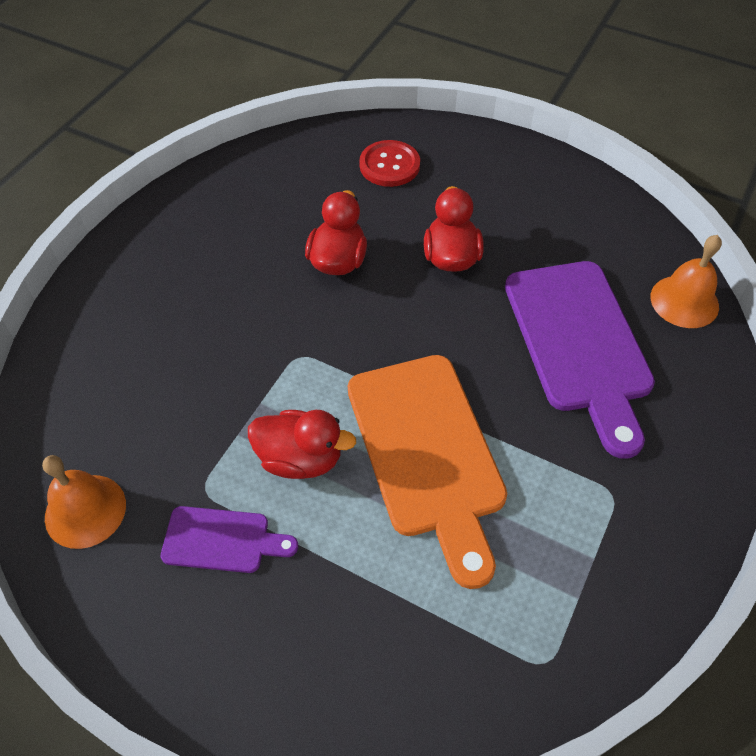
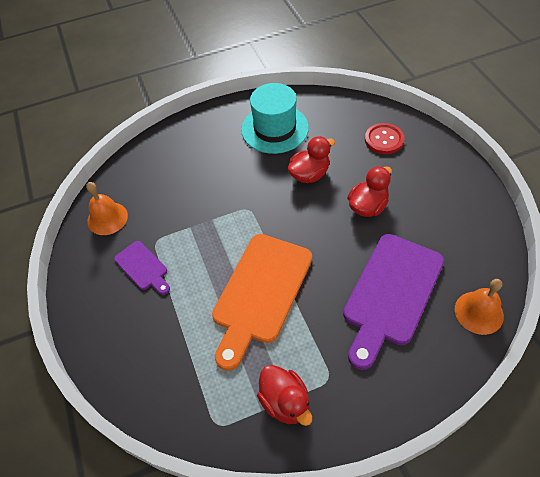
camera: 45 degrees right, 0 degrees up
red duck [248,410,356,479] -> red duck moved to [257,365,312,426]
none -> turquoise hat [241,83,309,154]

